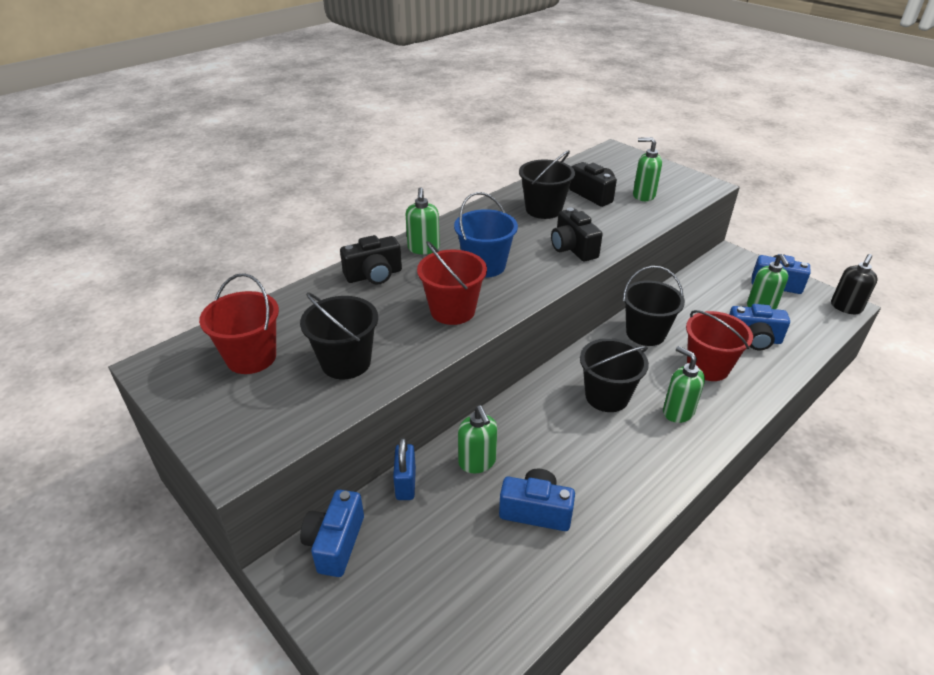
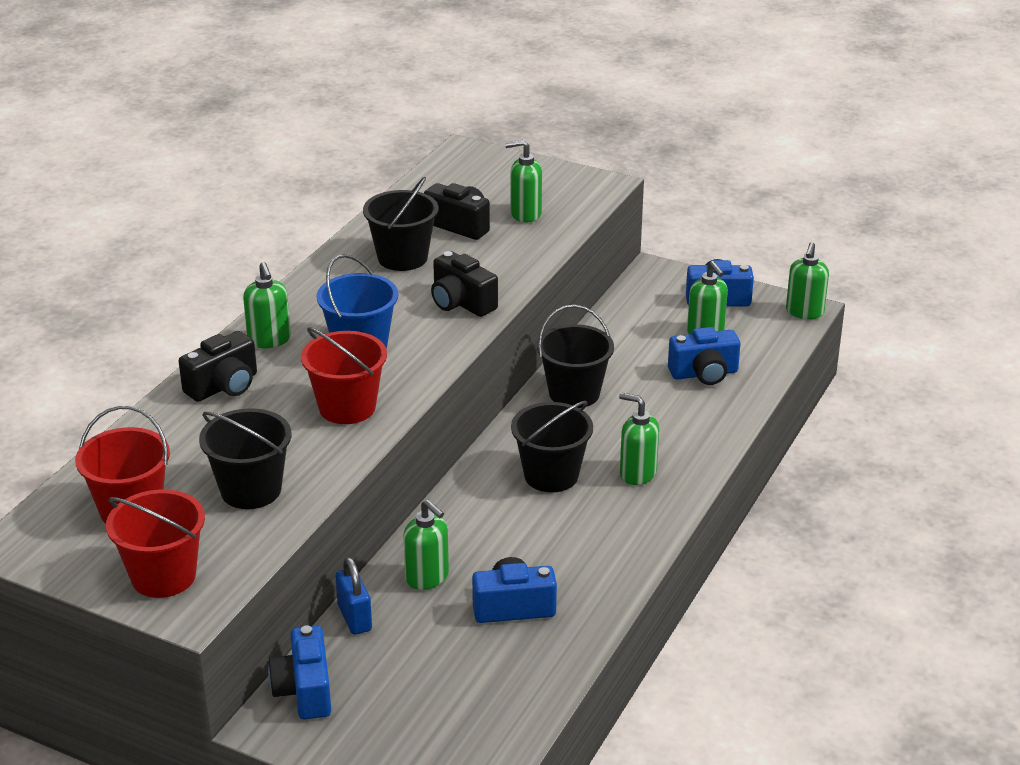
camera: 20 degrees left, 5 degrees down
red bucket [686,310,753,381] -> red bucket moved to [106,489,205,598]
black soap dispenser [831,254,878,314] -> green soap dispenser [786,242,829,319]

